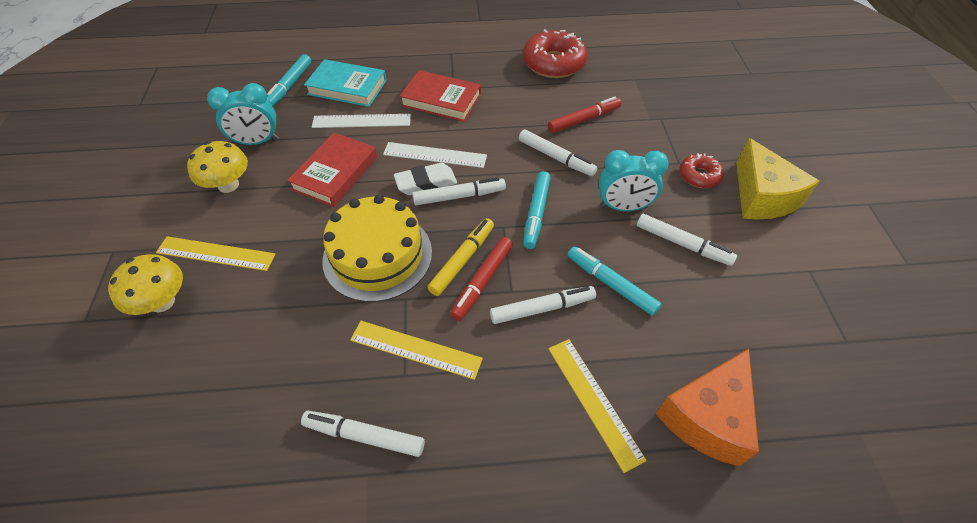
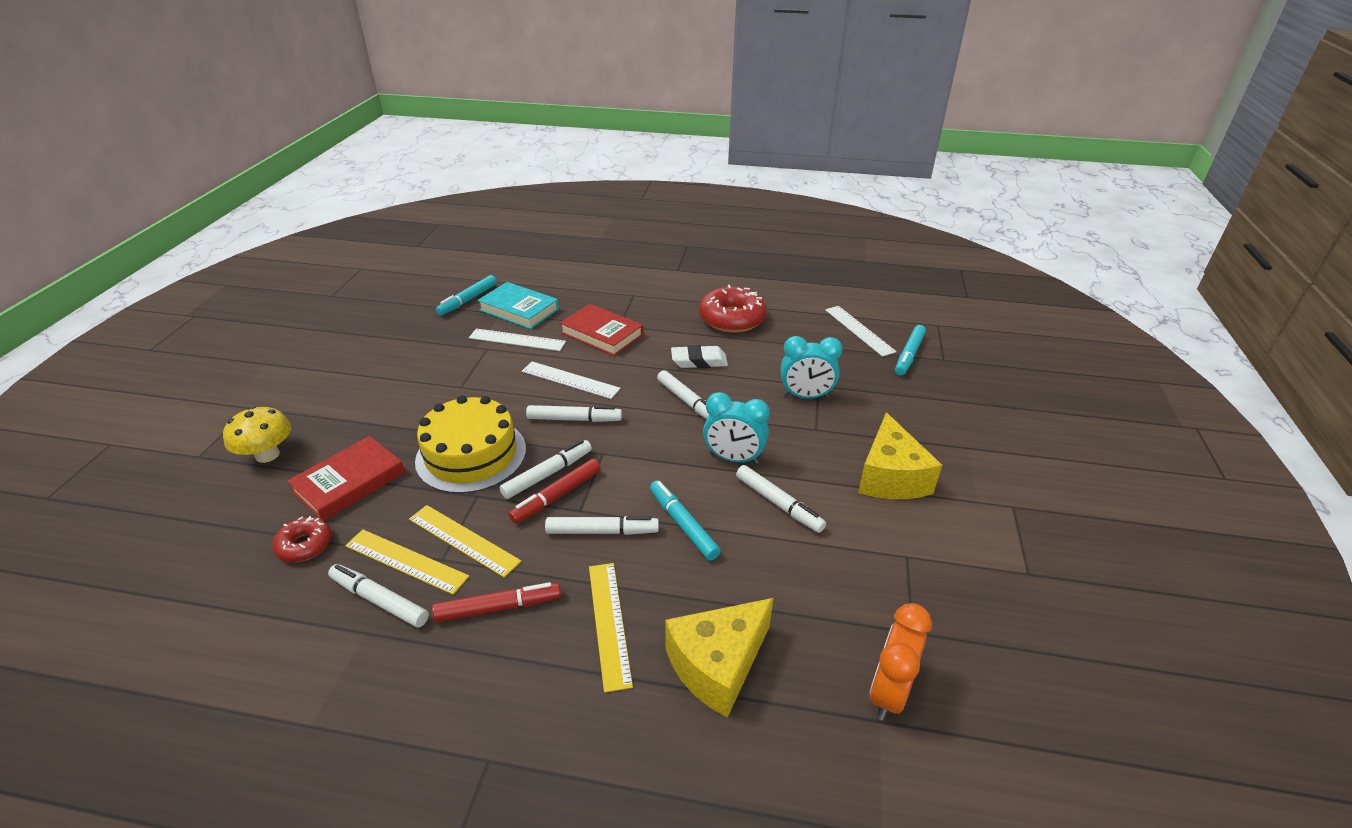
camera: 15 degrees right, 15 degrees down
yellow ruler [156,236,276,271] -> yellow ruler moved to [345,530,469,595]
yellow mushroom [187,141,248,193] -> none
turquoise clock [207,83,279,146] -> turquoise clock moved to [781,336,842,399]
red book [287,133,377,207] -> red book moved to [287,436,405,521]
white eraser [394,163,457,195] -> white eraser moved to [671,345,728,368]
yellow marker [427,218,494,296] -> white marker [500,440,592,499]
turquoise marker [523,171,551,249] -> turquoise marker moved to [895,325,926,375]
red marker [548,97,621,133] -> red marker moved to [432,582,561,622]
orange cheese [656,349,759,466] -> yellow cheese [665,598,773,718]
red donut [679,153,724,188] -> red donut moved to [272,516,332,562]
none -> white ruler [825,306,897,357]
none -> orange clock [869,603,932,720]

